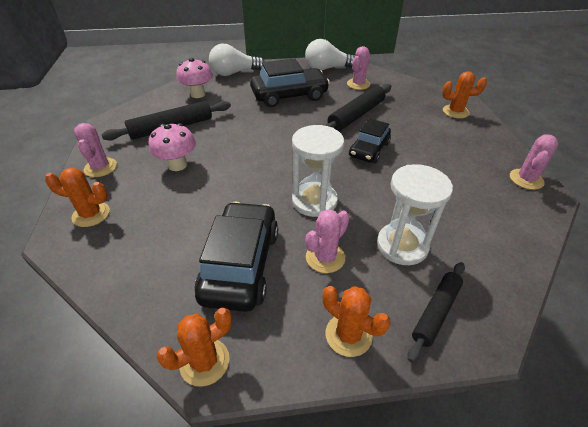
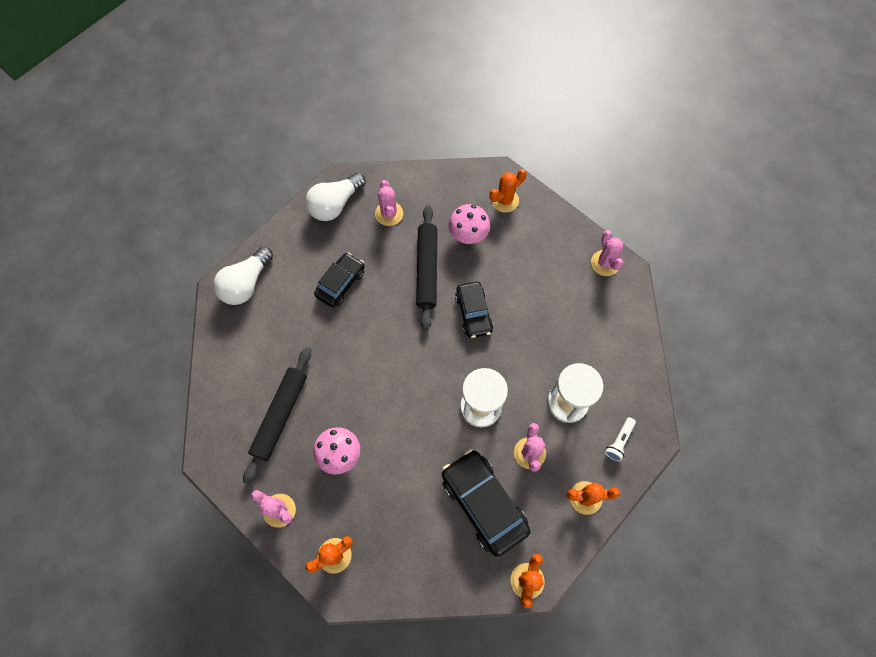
camera: 40 degrees left, 25 degrees up
pink mushroom [176,58,213,98] -> pink mushroom moved to [449,204,490,244]
black car [250,58,330,107] -> black car [314,253,365,307], size x0.63
black rolling pin [408,262,465,363] -> white flashlight [605,417,636,461]

